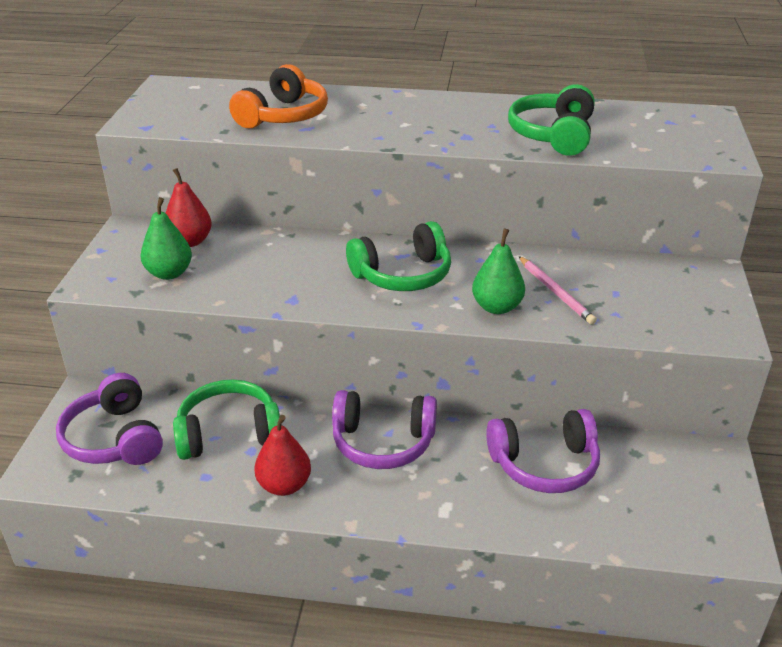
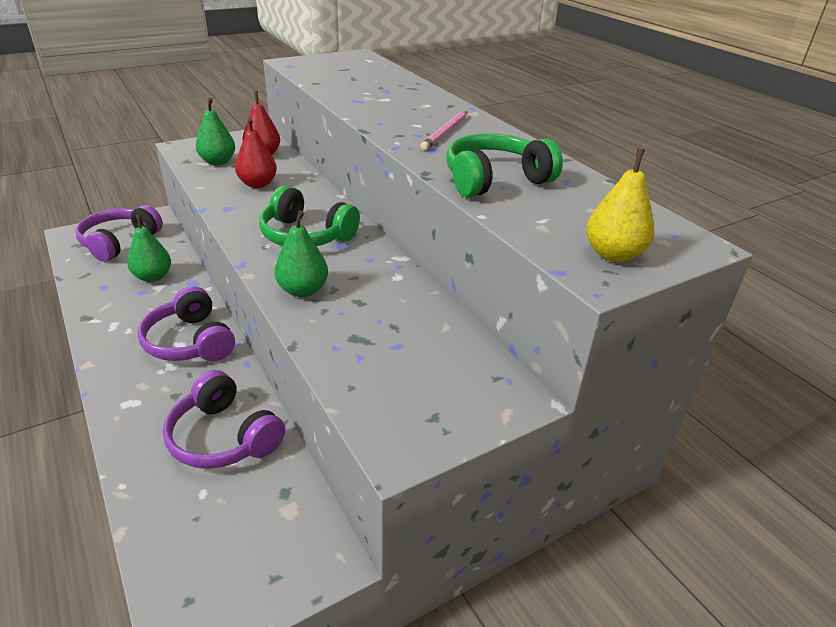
camera: 50 degrees right, 0 degrees up
green headphones [173,379,280,460] -> green pear [127,215,171,282]
orange headphones [229,64,328,128] -> none
red pear [254,415,311,496] -> red pear moved to [235,118,277,188]
pink pencil [519,256,597,324] -> pink pencil moved to [420,111,468,150]
none -> yellow pear [586,148,654,262]

